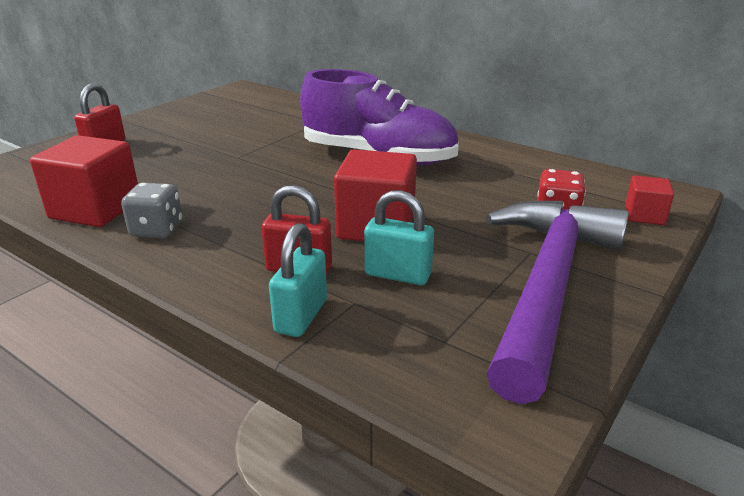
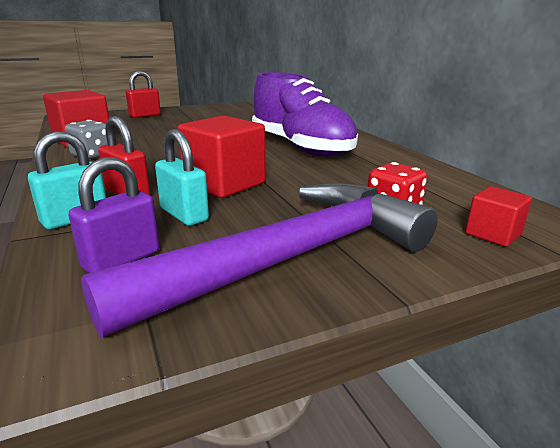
camera: 30 degrees right, 5 degrees down
none -> purple padlock [69,157,160,273]

